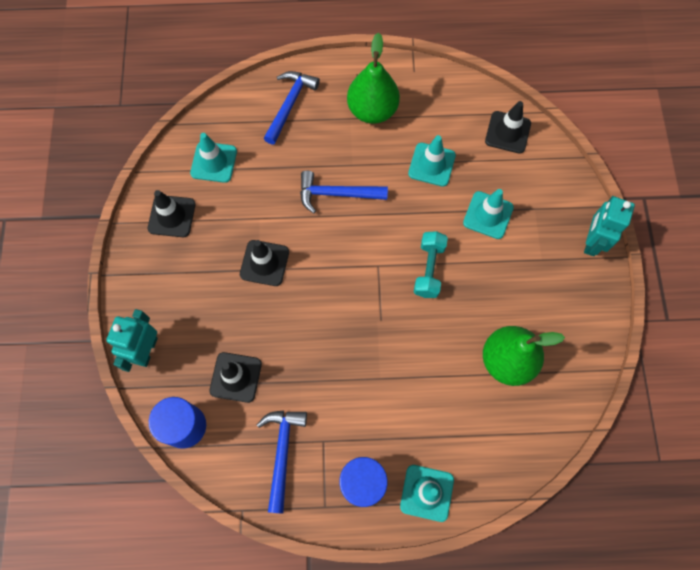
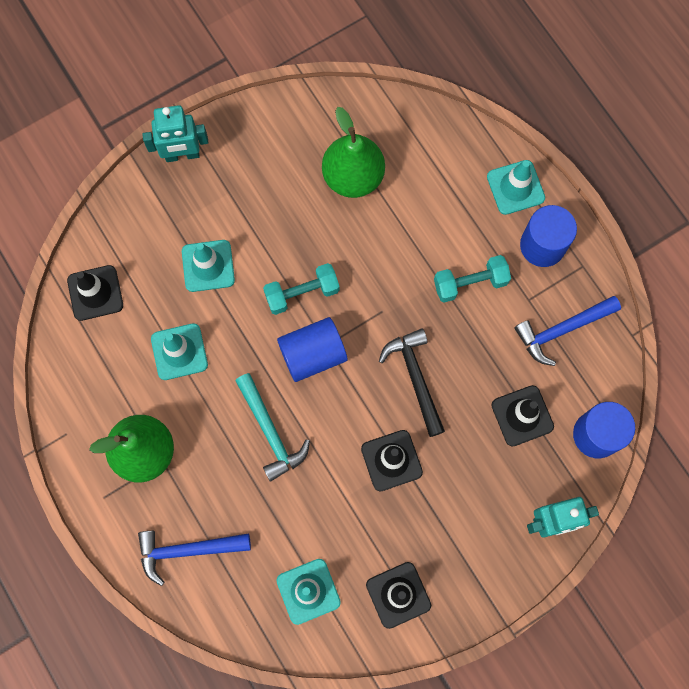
camera: 120 degrees left, 5 degrees up
blue hammer [300,171,388,213] -> turquoise hammer [235,373,310,482]
none -> blue cylinder [277,317,347,382]
none -> black hammer [379,328,445,437]
none -> turquoise dumbbell [434,255,511,303]

